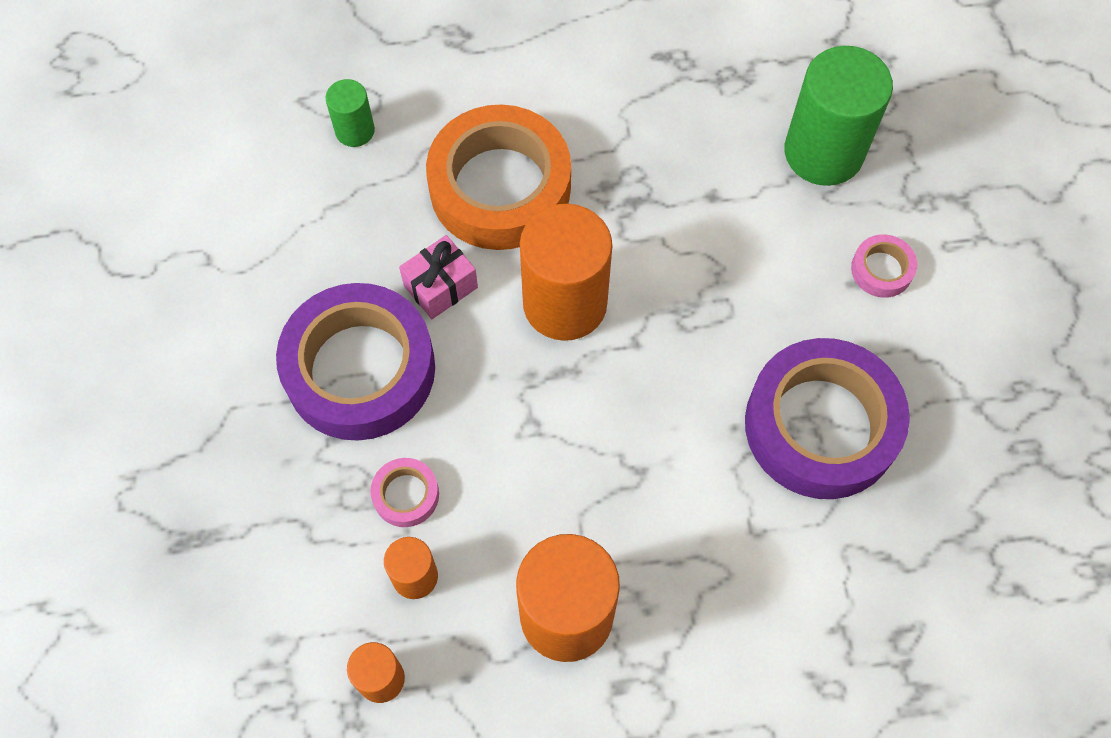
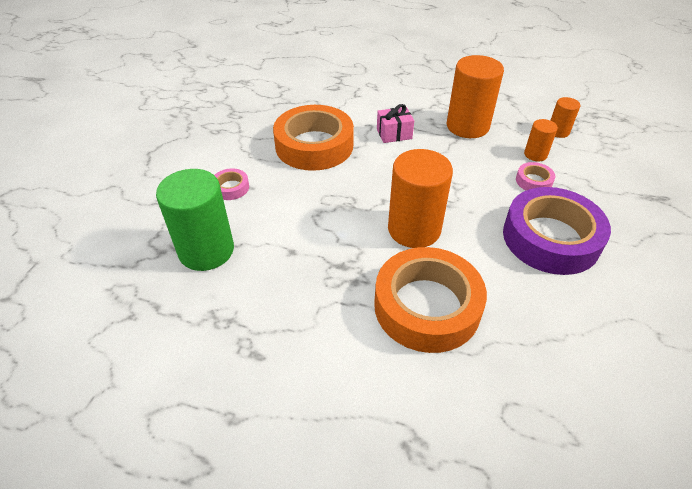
camera: 155 degrees left, 20 degrees down
green cylinder [325,79,375,147] -> none
pink gift [399,235,478,319] -> pink gift moved to [377,104,414,143]
purple tape [745,338,910,499] -> orange tape [273,105,354,171]

